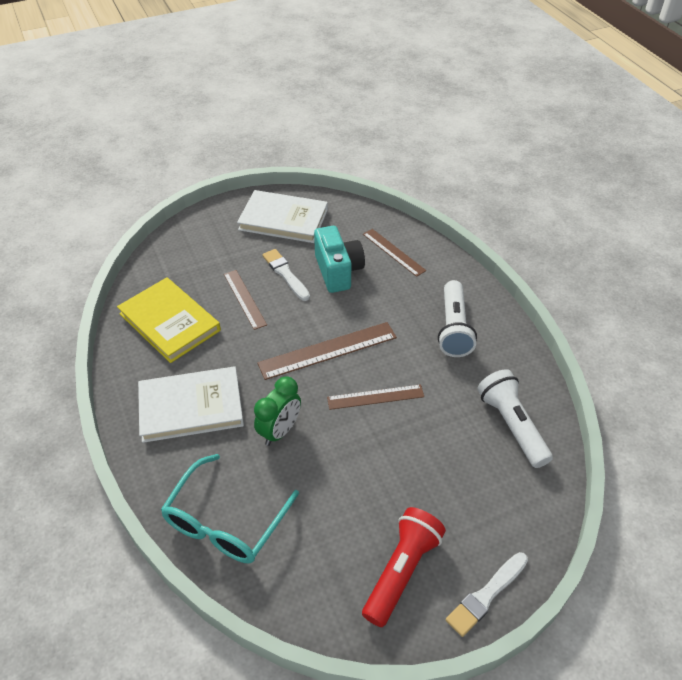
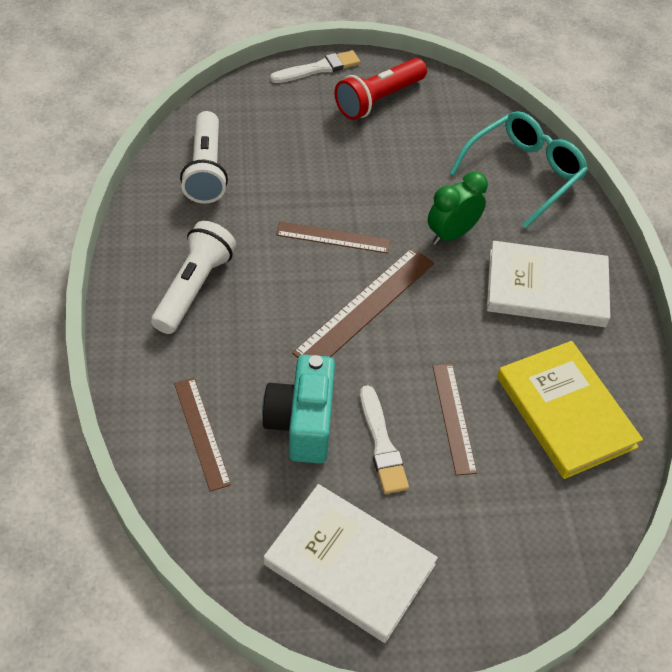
camera: 165 degrees left, 5 degrees up
brown ruler [257,322,397,380] -> brown ruler turned 45 degrees counterclockwise [292,248,434,358]

